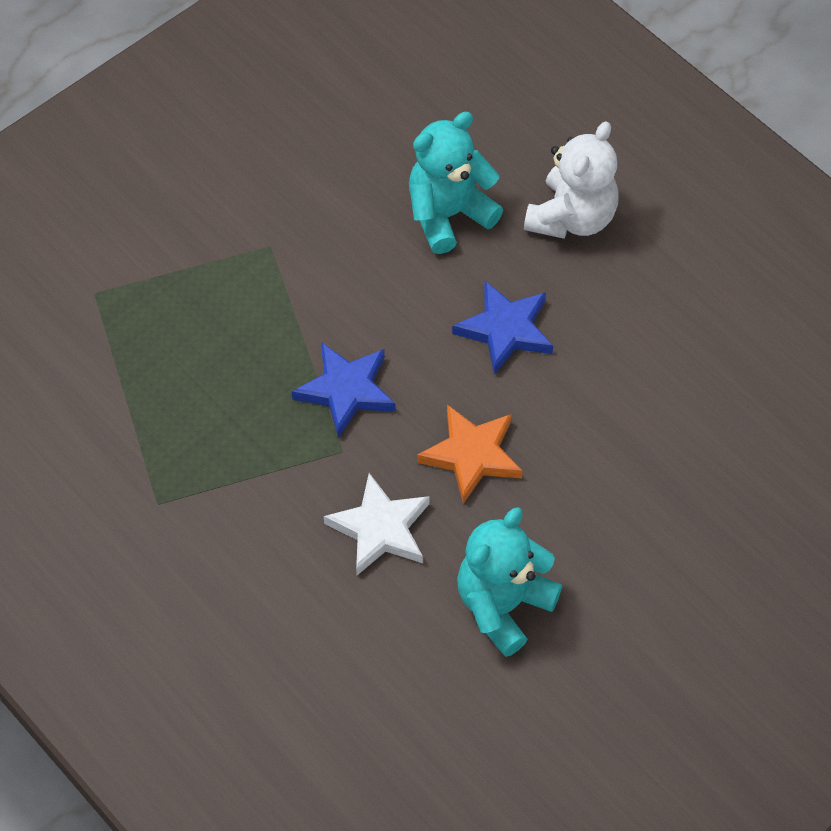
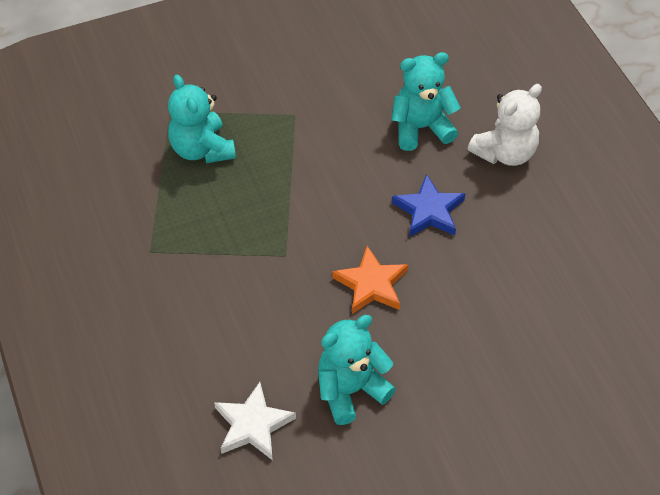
camera: 20 degrees right, 5 degrees down
blue star [292,342,396,438] -> none
white star [324,473,430,575] -> white star moved to [214,382,296,460]
none -> turquoise teddy bear [168,74,236,163]

